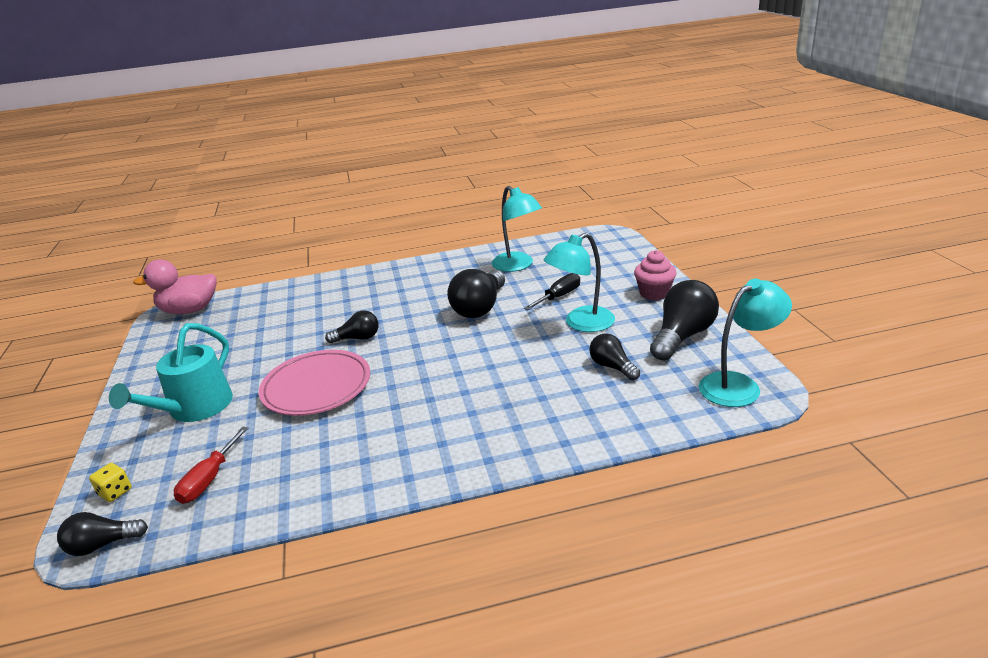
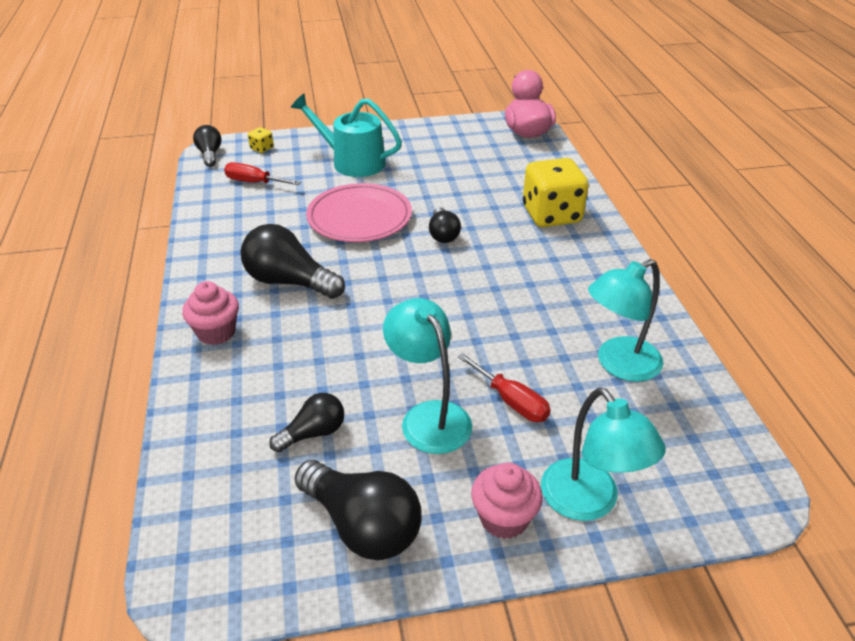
camera: 90 degrees right, 10 degrees up
black light bulb [447,269,505,318] -> black light bulb moved to [241,224,345,299]
black screwdriver [524,273,580,310] -> red screwdriver [457,353,551,422]
turquoise lamp [699,279,792,407] -> turquoise lamp moved to [541,387,666,521]
none -> pink cupcake [182,281,239,345]
none -> yellow dice [523,158,589,227]

